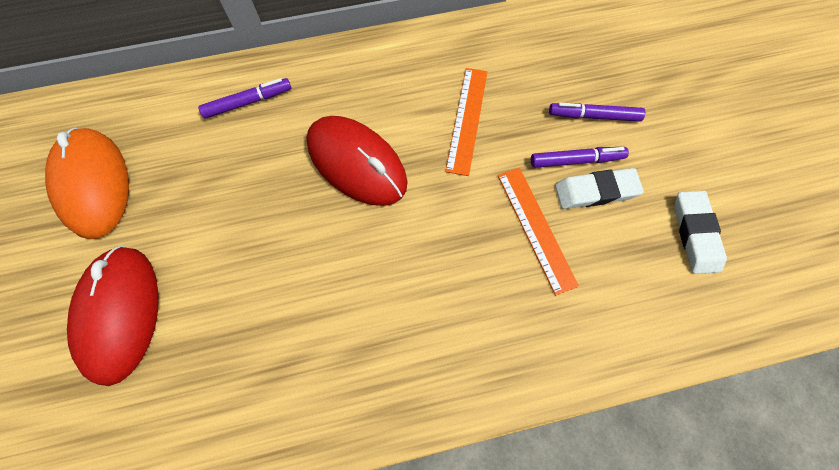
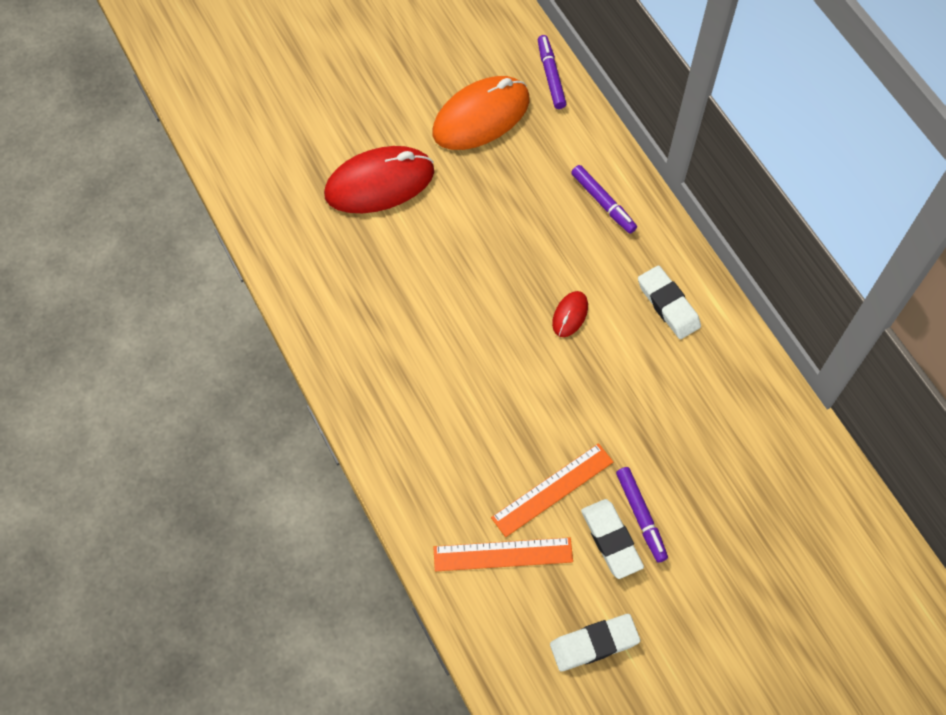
camera: 75 degrees right, 5 degrees down
red mouse [306,116,408,206] -> red mouse [552,291,588,337], size x0.45
orange ruler [445,68,488,176] -> orange ruler moved to [433,537,573,572]
purple marker [549,103,645,122] -> purple marker moved to [538,35,566,109]
none -> white eraser [638,265,701,339]

